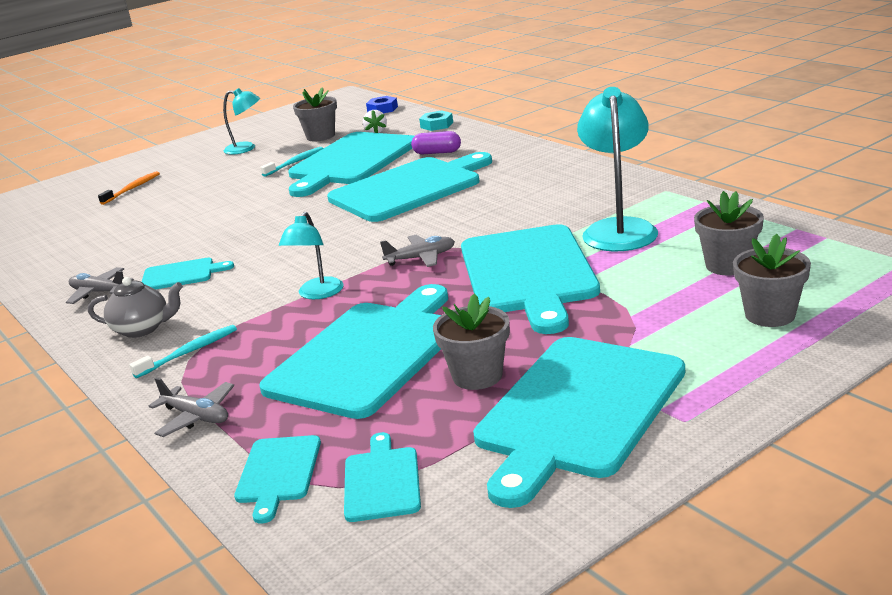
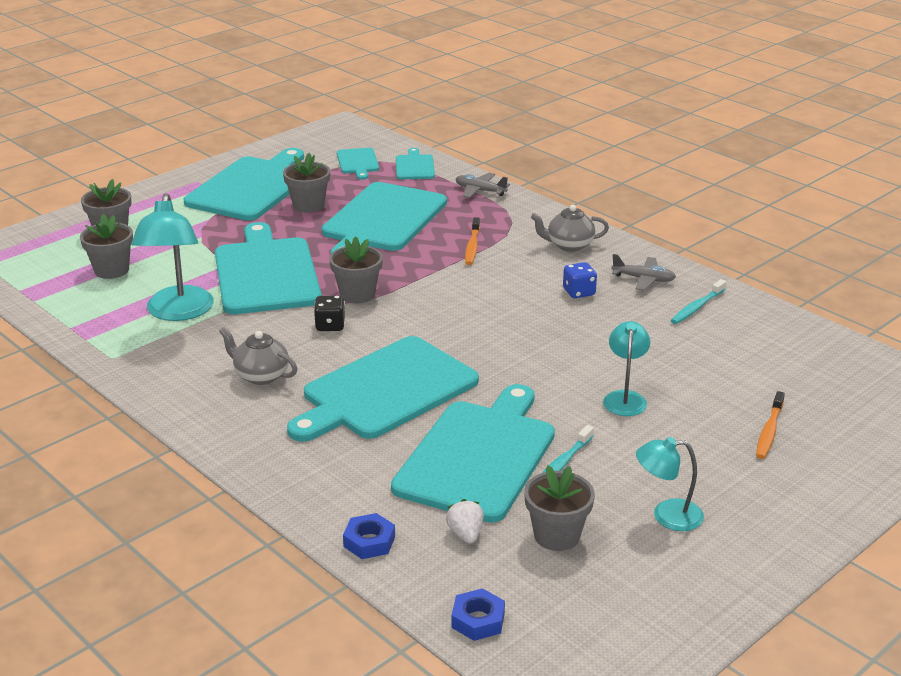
camera: 170 degrees right, 5 degrees up
turquoise toothbrush [129,325,237,378] -> turquoise toothbrush moved to [671,279,726,324]
turquoise cutting board [142,258,234,289] -> blue dice [563,262,597,298]
turquoise lamp [279,212,344,299] -> turquoise lamp moved to [603,321,651,416]
grey plane [380,235,455,267] -> grey flower pot [329,236,383,303]
purple capsule [411,131,461,154] -> none
turquoise nut [419,110,453,131] -> blue nut [343,513,395,559]
none -> grey teapot [219,327,297,385]
none -> black dice [314,295,345,331]
none -> orange toothbrush [465,217,480,265]

